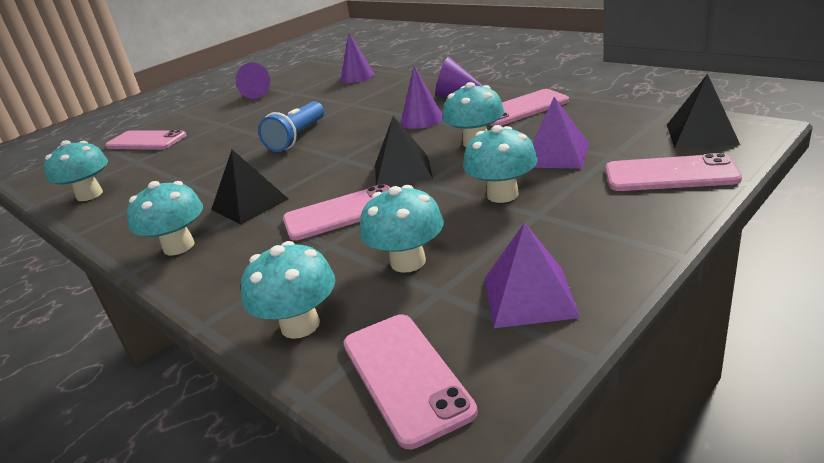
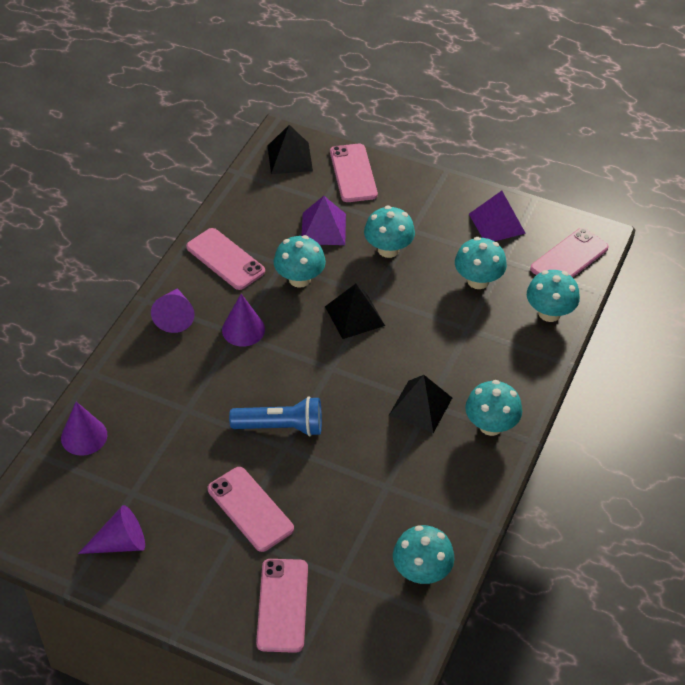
camera: 115 degrees left, 20 degrees up
pink phone [283,184,390,240] -> pink phone moved to [208,467,294,552]

